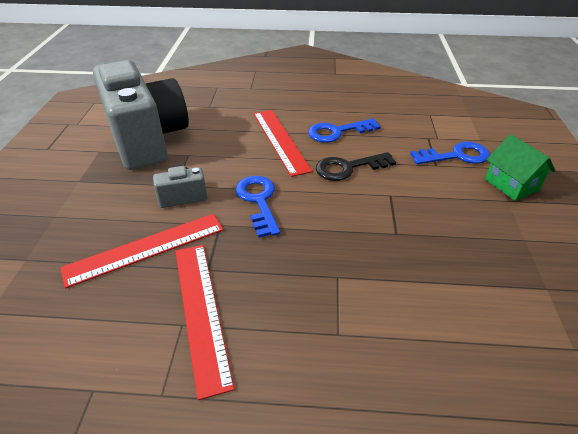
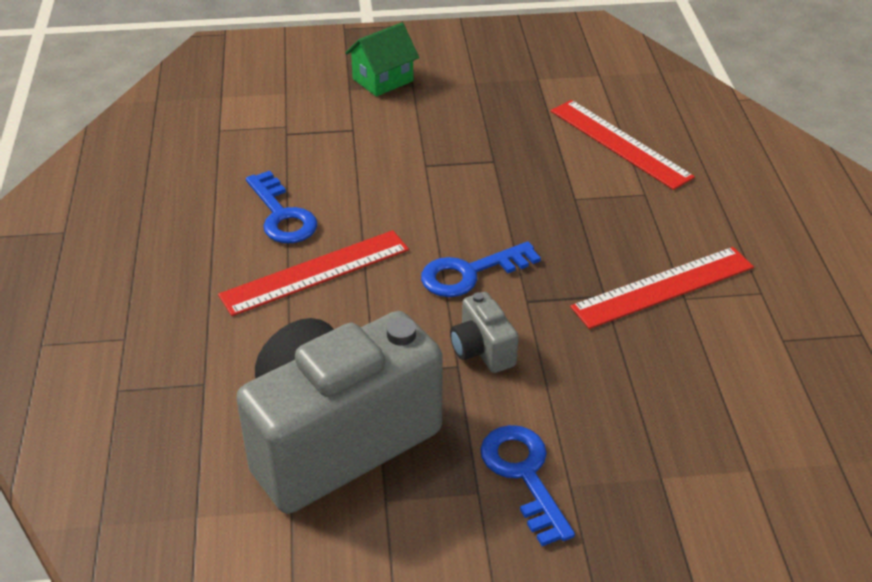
camera: 100 degrees left, 0 degrees up
red ruler [60,214,224,288] -> red ruler moved to [551,100,695,190]
black key [316,152,396,181] -> none
blue key [410,142,490,164] -> blue key moved to [480,425,575,546]

